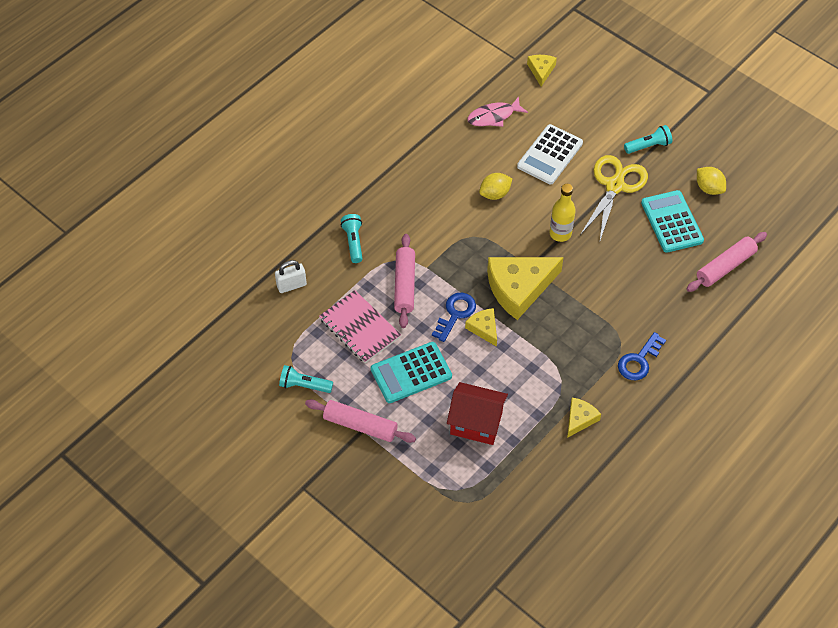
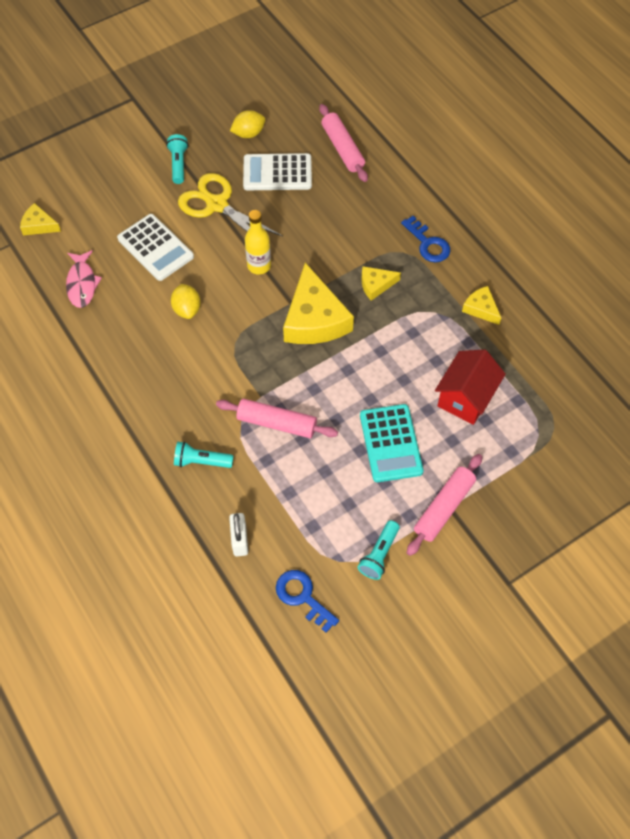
camera: 75 degrees left, 5 degrees up
pink notebook [319,290,401,363] -> none
blue key [432,293,476,342] -> blue key moved to [276,570,339,633]
yellow cheese [465,308,497,347] -> yellow cheese moved to [361,266,401,301]
turquoise calculator [641,190,704,253] -> white calculator [243,153,312,190]

